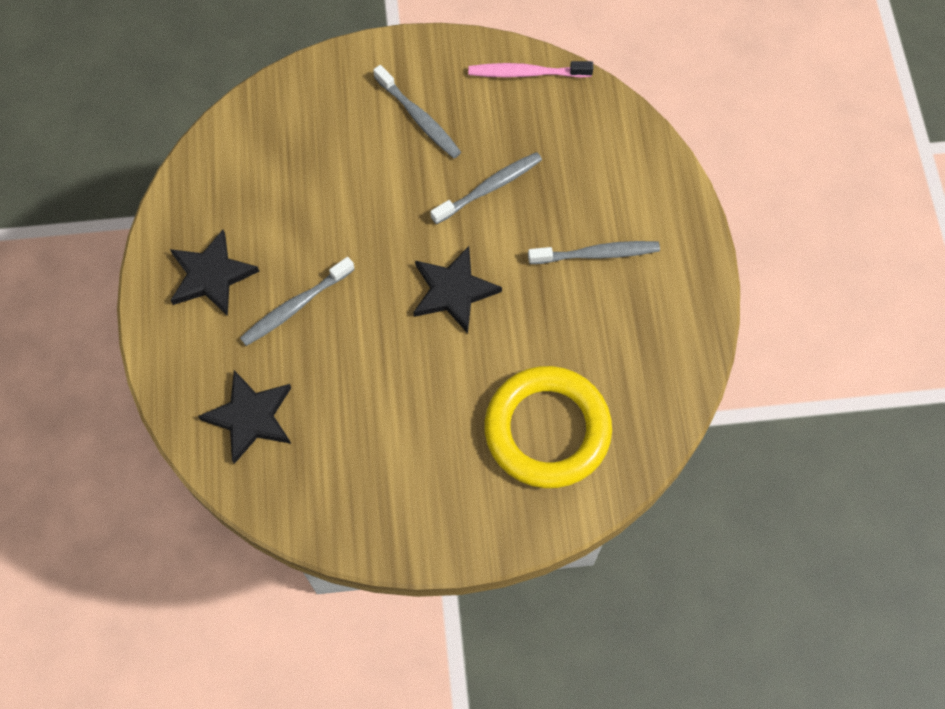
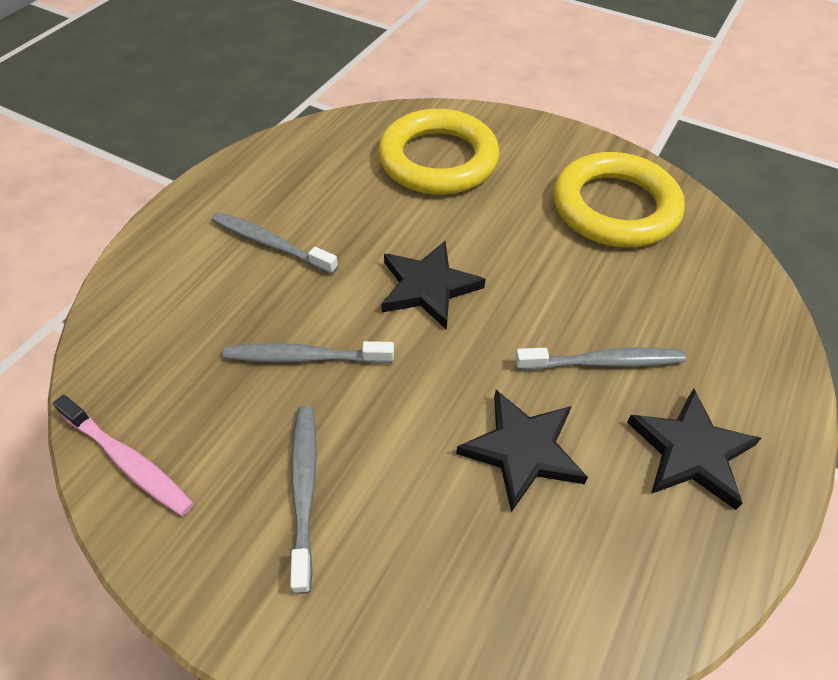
camera: 145 degrees left, 15 degrees down
black star [198,370,291,464] -> black star moved to [456,390,588,512]
none -> yellow ring [553,152,685,247]

